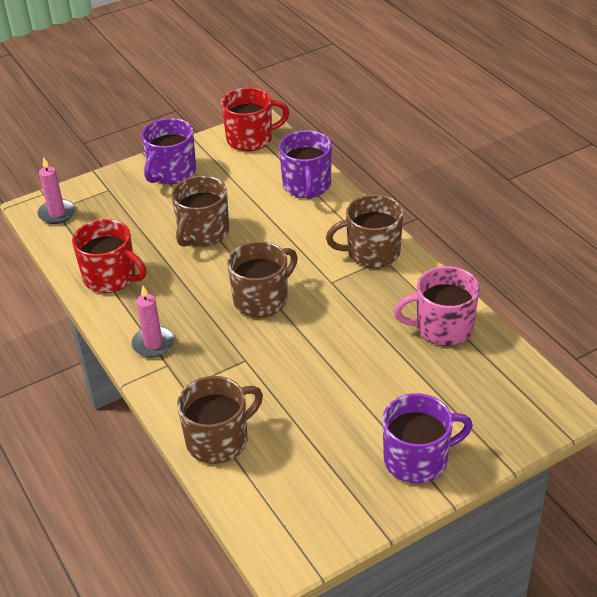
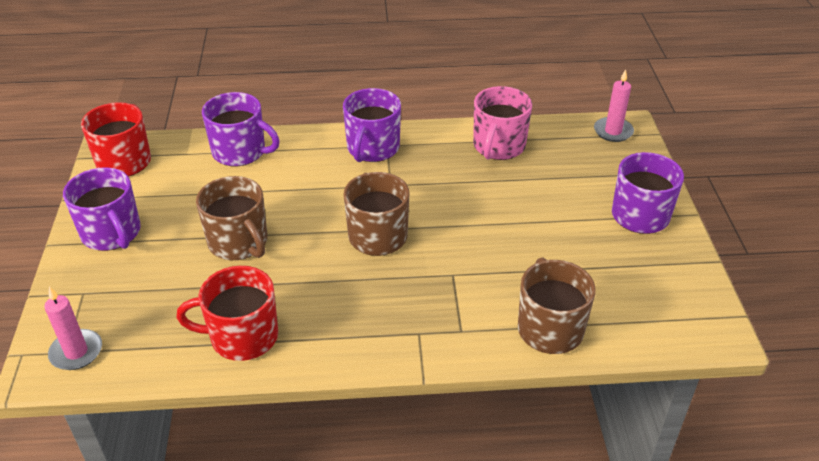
camera: 65 degrees left, 0 degrees up
red mug [72,219,146,293] -> red mug turned 150 degrees counterclockwise [176,266,278,361]
pink candle [131,286,175,358] -> pink candle moved to [594,69,634,142]
brown mug [326,194,403,268] -> purple mug [343,88,401,162]

